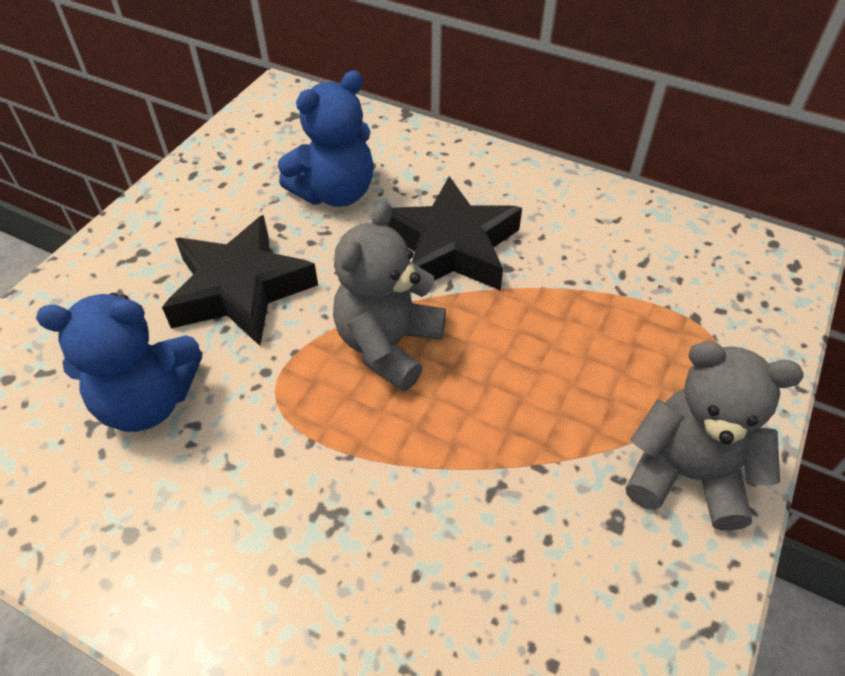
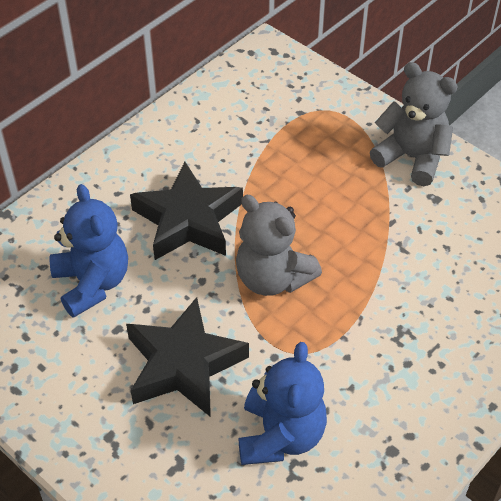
camera: 75 degrees left, 0 degrees up
grey teddy bear [626,341,803,531] -> grey teddy bear turned 90 degrees clockwise [370,62,458,186]

